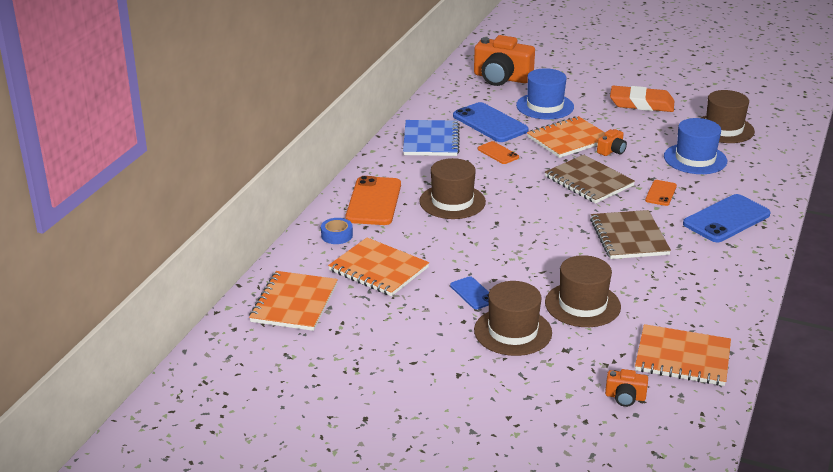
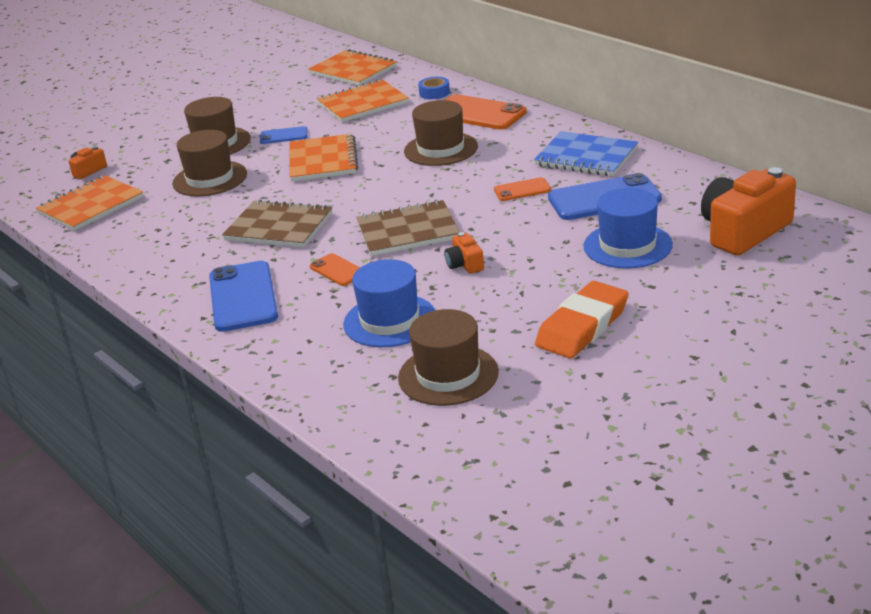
camera: 120 degrees right, 0 degrees up
orange notebook [527,116,605,158] -> orange notebook moved to [290,134,358,182]

